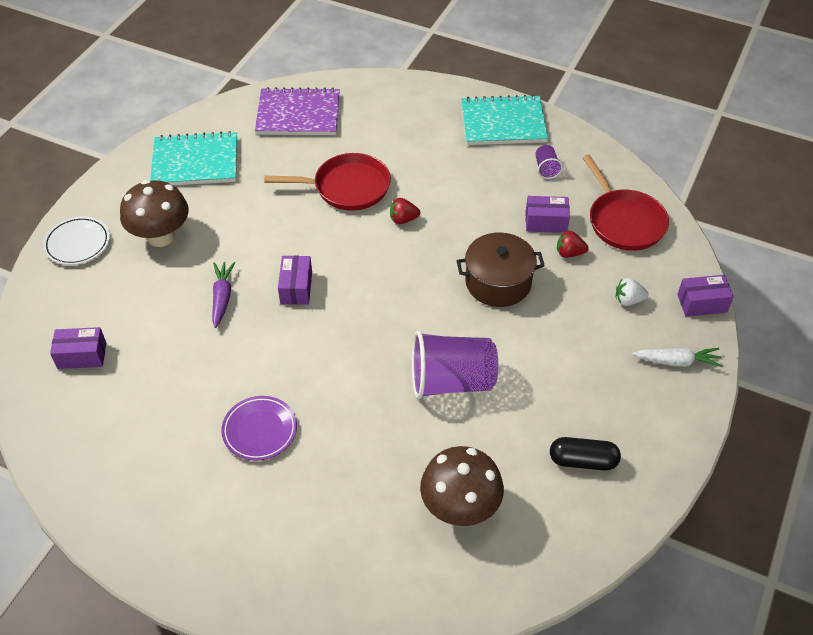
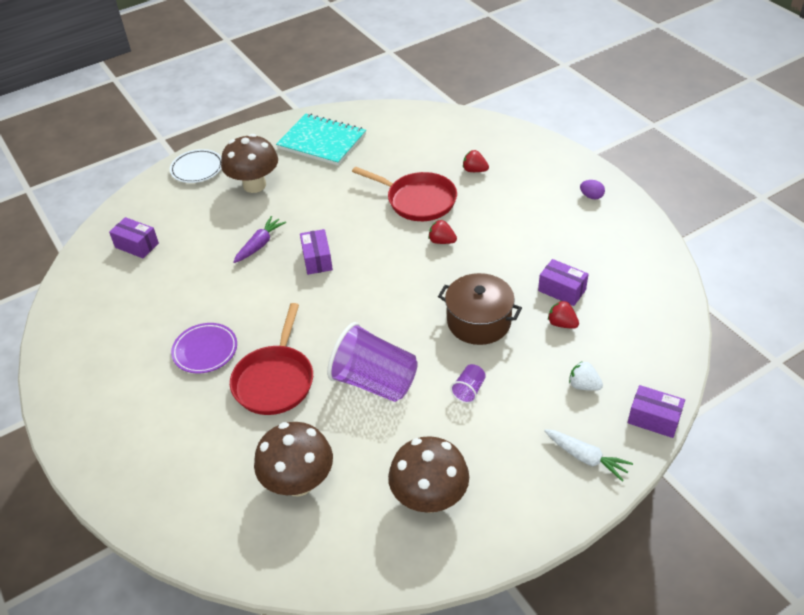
camera: 35 degrees right, 5 degrees down
purple notebook [255,87,340,135] -> none
purple box [278,256,312,305] -> purple box turned 45 degrees counterclockwise [300,229,333,275]
turquoise notebook [461,95,548,145] -> purple egg [580,180,605,199]
purple cup [535,145,563,179] -> purple cup moved to [450,364,486,403]
black capsule [550,437,621,471] -> brown mushroom [388,436,469,513]
red pan [582,155,669,251] -> red pan moved to [230,303,313,415]
none -> red strawberry [463,150,489,172]

